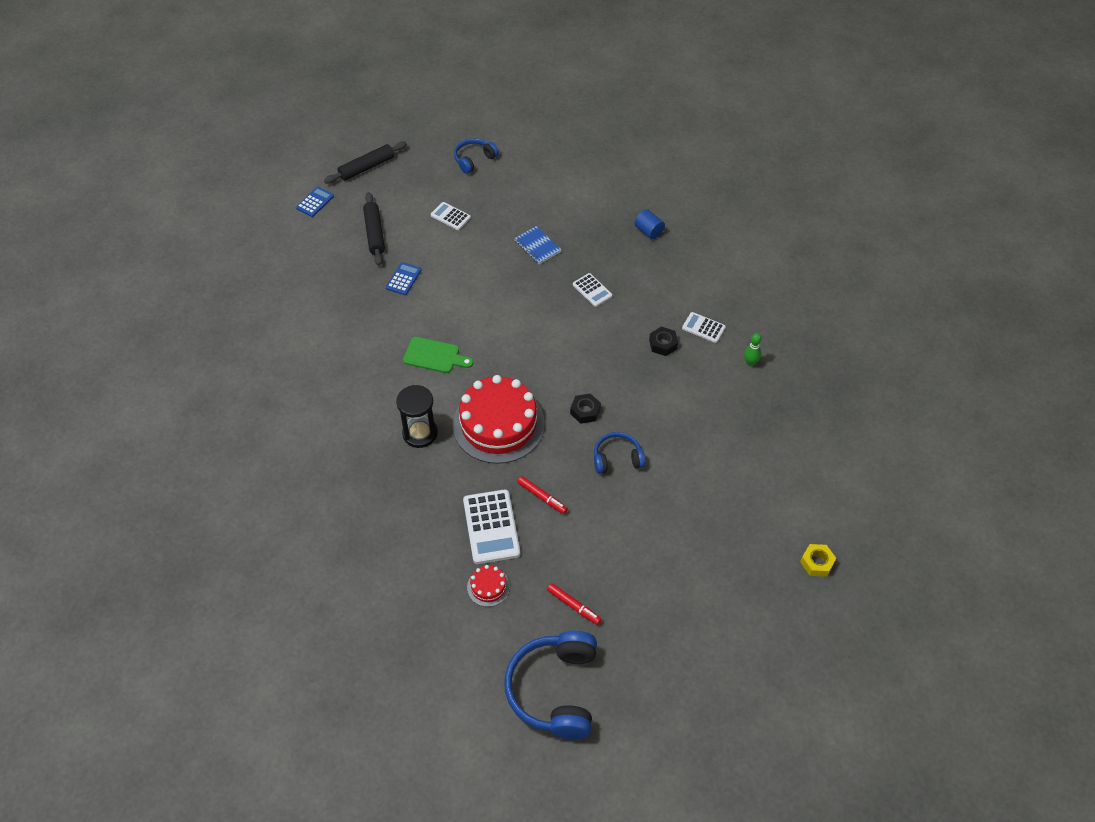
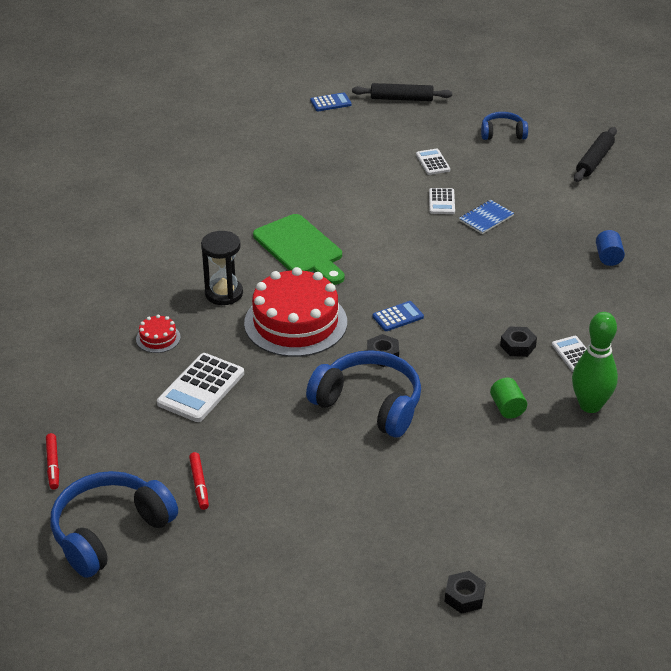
camera: 40 degrees right, 15 degrees down
black rolling pin [363,192,385,266] -> black rolling pin moved to [574,127,617,182]
blue calculator [386,262,422,295] -> blue calculator moved to [373,301,424,331]
green cutting board [403,337,473,373] -> green cutting board [253,214,344,285], size x1.55
red cake [467,565,510,607] -> red cake moved to [136,315,181,353]
blue notebook [514,226,561,264] -> blue notebook turned 45 degrees clockwise [459,200,514,234]
red marker [517,476,568,514] -> red marker moved to [46,433,59,489]
white calculator [573,273,612,307] -> white calculator moved to [429,188,455,214]
blue headphones [594,432,645,474] -> blue headphones [306,350,421,437], size x1.81
green bowling pin [744,333,762,366] -> green bowling pin [572,312,618,413], size x2.11
yellow nut [800,544,836,577] -> black nut [445,571,486,614]
none -> green cylinder [490,378,527,419]

